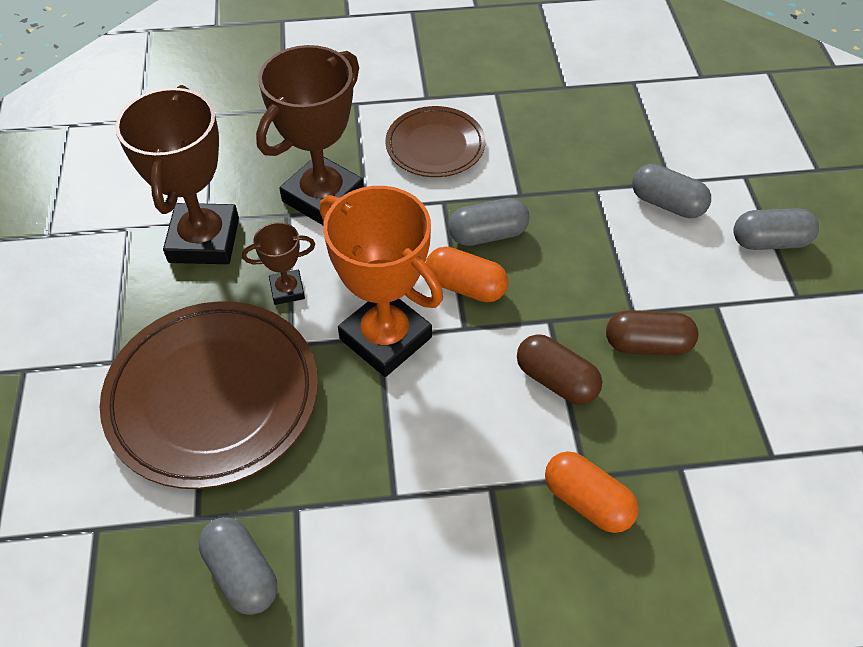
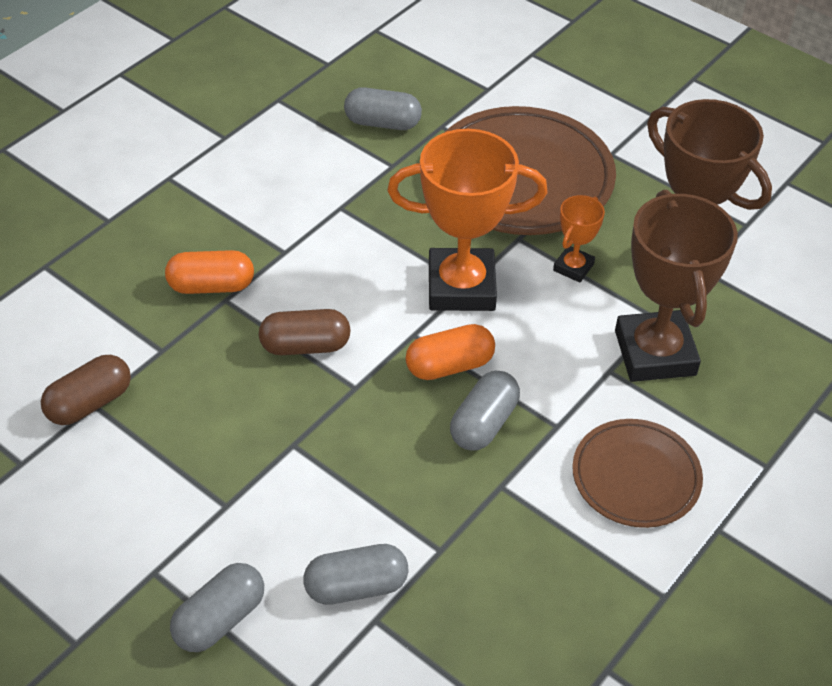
camera: 135 degrees right, 5 degrees down
brown trophy [242,222,315,305] -> orange trophy [553,195,605,283]
brown capsule [606,310,698,356] -> brown capsule moved to [41,355,131,425]

